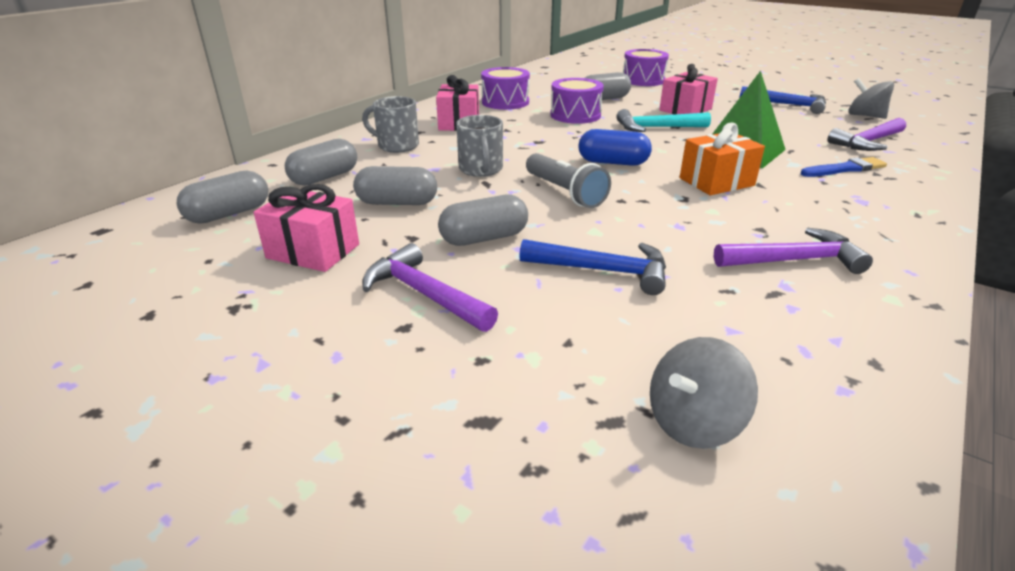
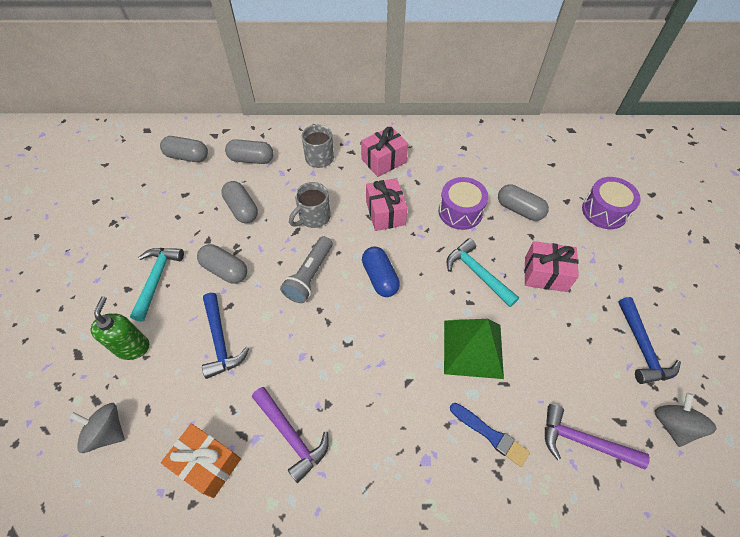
camera: 55 degrees right, 25 degrees up
pink gift [254,184,359,272] -> pink gift moved to [366,178,408,231]
purple hammer [362,243,498,332] -> turquoise hammer [130,248,184,322]
purple drum [481,67,530,110] -> none
orange gift [680,123,765,195] -> orange gift moved to [161,423,241,498]
none -> green soap dispenser [90,297,149,360]

